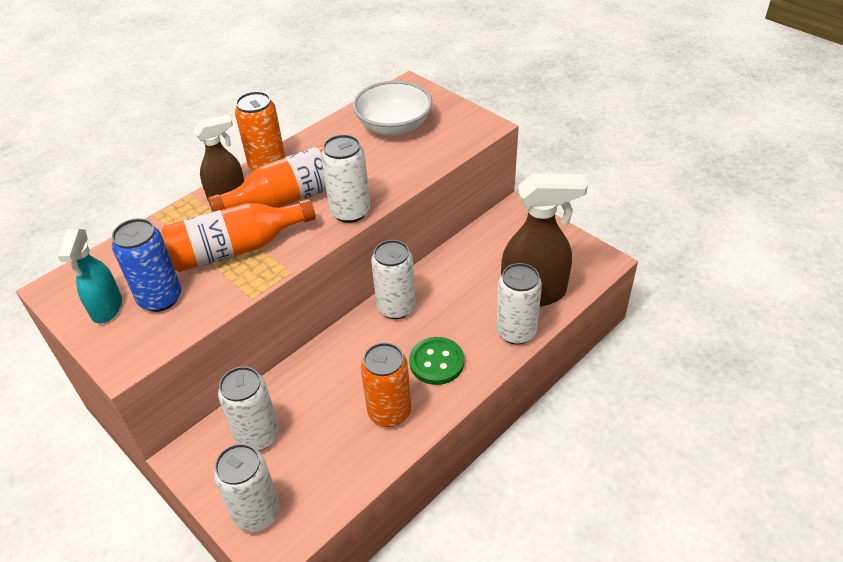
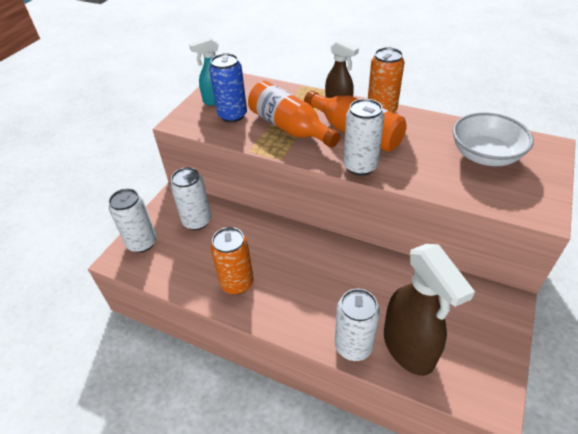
camera: 70 degrees right, 0 degrees up
white can [371,240,416,319] -> none
green button [409,337,464,385] -> none

